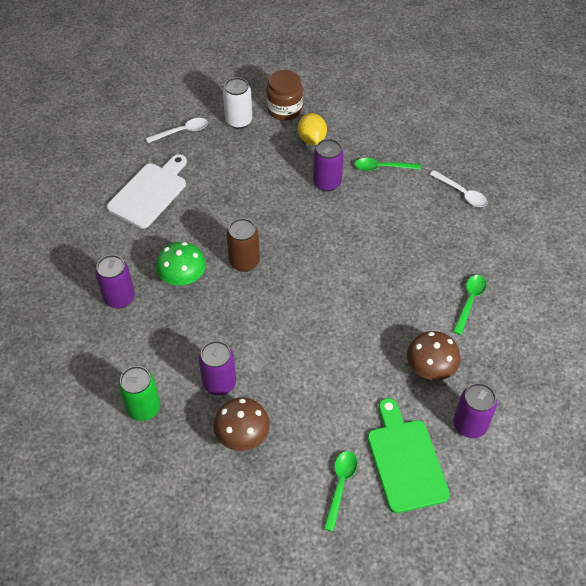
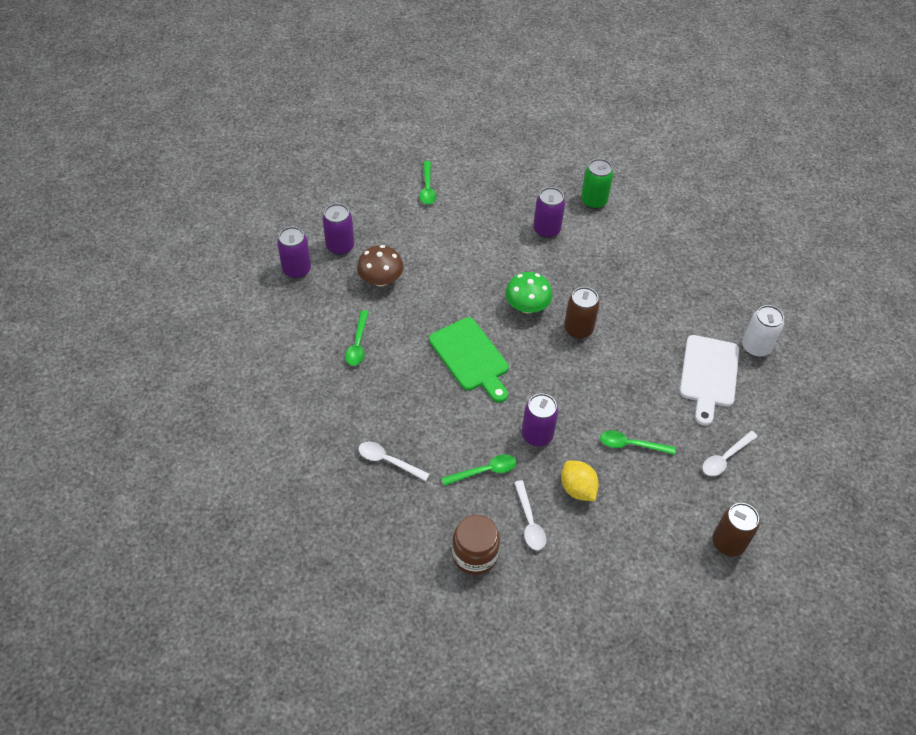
camera: 160 degrees right, 0 degrees up
purple can [95,255,135,309] -> purple can moved to [277,227,311,279]
green mushroom [156,242,206,286] -> green mushroom moved to [505,272,552,314]
brown mushroom [214,398,270,451] -> none
white can [223,77,252,129] -> white can moved to [742,305,784,357]
brown jar [267,70,303,121] -> brown jar moved to [452,515,500,575]
green cutting board [367,398,450,513] -> green cutting board moved to [429,317,509,403]
none -> white spoon [514,480,546,550]
none -> green spoon [600,430,676,455]
none -> brown can [713,503,760,556]

